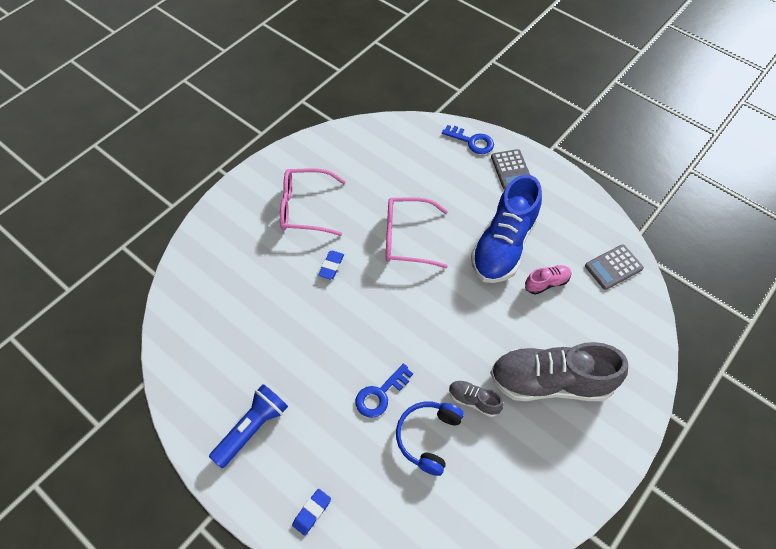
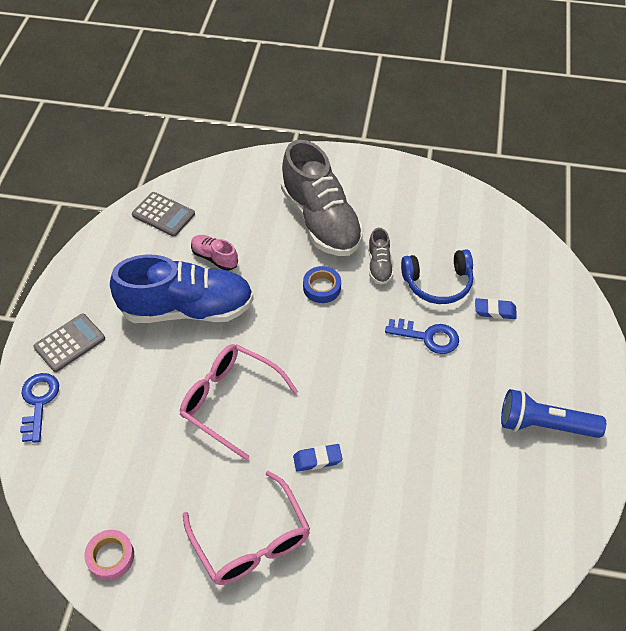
camera: 120 degrees left, 5 degrees down
blue eraser [292,489,331,536] -> blue eraser moved to [475,298,517,319]
pink glasses [386,197,448,268] -> pink glasses turned 150 degrees clockwise [180,344,298,460]
none -> pink tape [84,530,134,580]
none -> blue tape [303,266,341,303]

